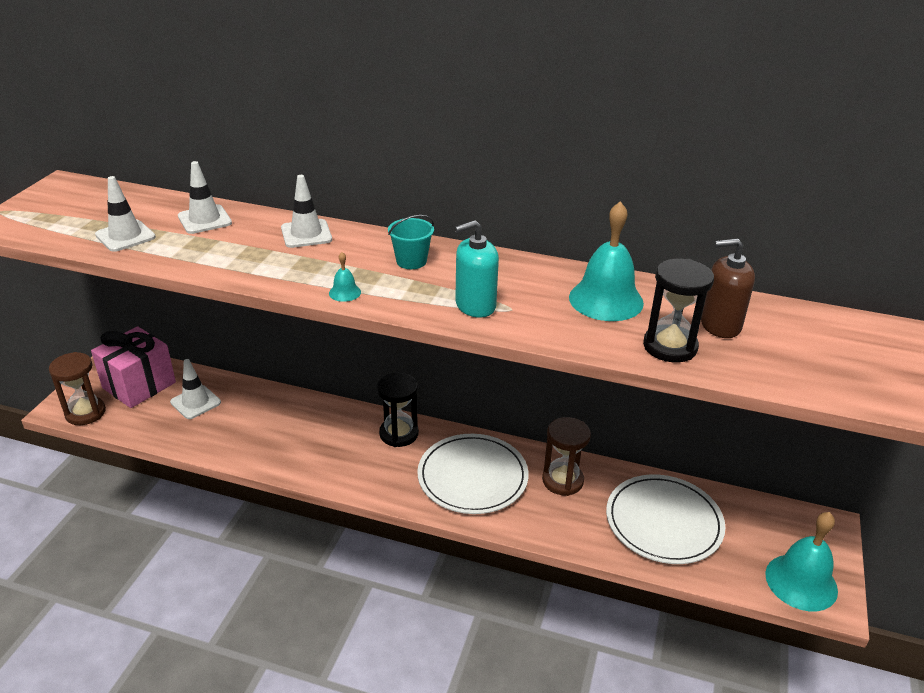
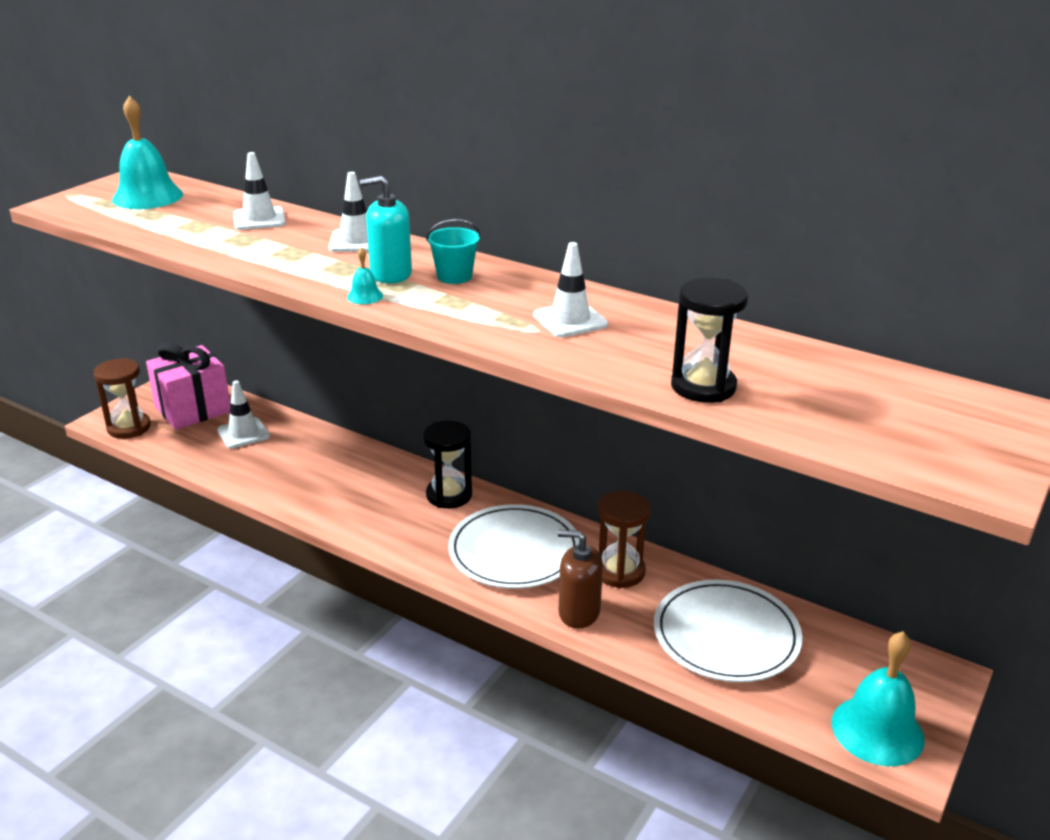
camera: 15 degrees right, 5 degrees down
white traffic cone [95,176,156,252] -> white traffic cone moved to [533,242,608,337]
turquoise soap dispenser [455,220,499,318] -> turquoise soap dispenser moved to [360,176,412,283]
turquoise bell [569,201,644,321] -> turquoise bell moved to [112,96,183,209]
brown soap dispenser [701,238,755,338] -> brown soap dispenser moved to [558,530,603,629]

